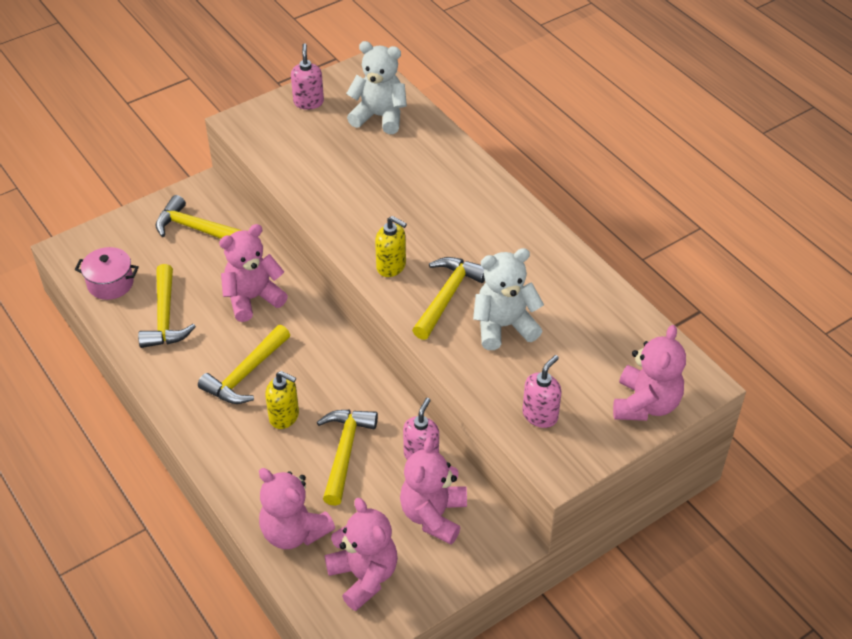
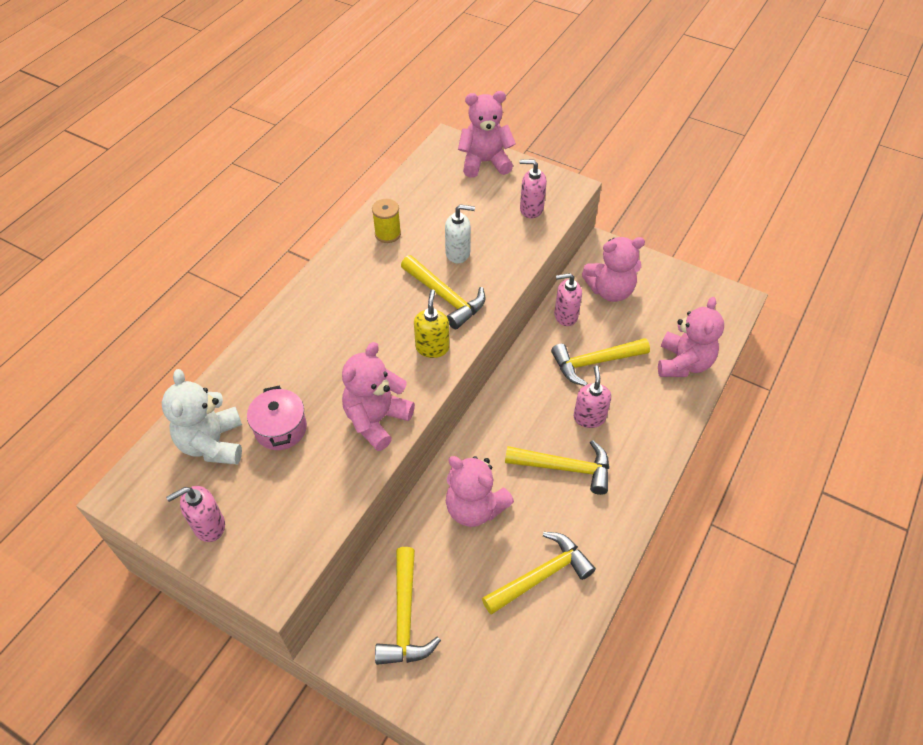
camera: 115 degrees left, 5 degrees up
pink pot [75,247,139,300] -> pink pot moved to [247,386,307,450]
yellow soap dispenser [265,371,299,429] -> pink soap dispenser [574,366,611,428]
pink teddy bear [325,498,398,611] -> pink teddy bear moved to [342,342,415,451]
yellow hammer [412,257,485,340] -> yellow hammer turned 135 degrees counterclockwise [401,255,485,329]
white teddy bear [473,248,544,350] -> white soap dispenser [445,205,475,263]
none -> yellow spool [372,199,401,243]

